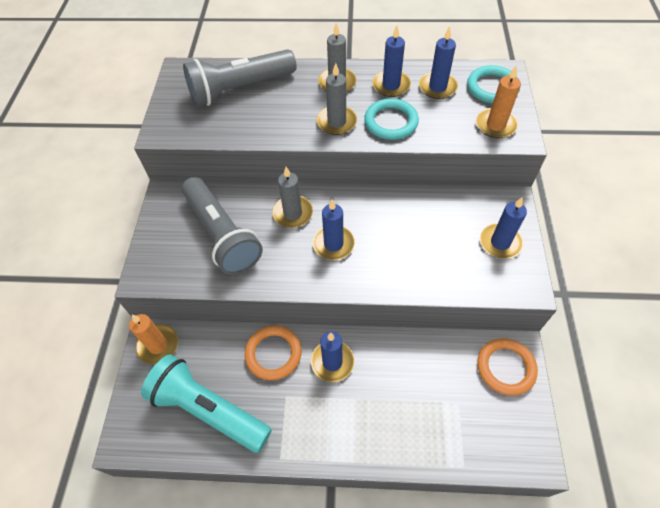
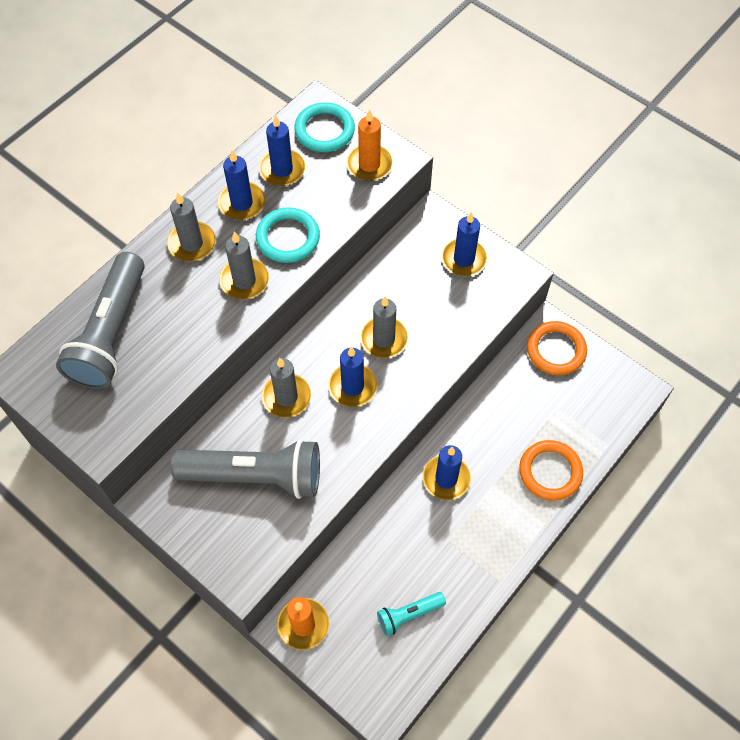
camera: 55 degrees left, 5 degrees up
turquoise flashlight [141,354,272,453] -> turquoise flashlight [377,592,446,636], size x0.48
orange ring [245,326,302,380] -> orange ring moved to [519,440,583,501]
none -> grey candle [360,297,408,358]

